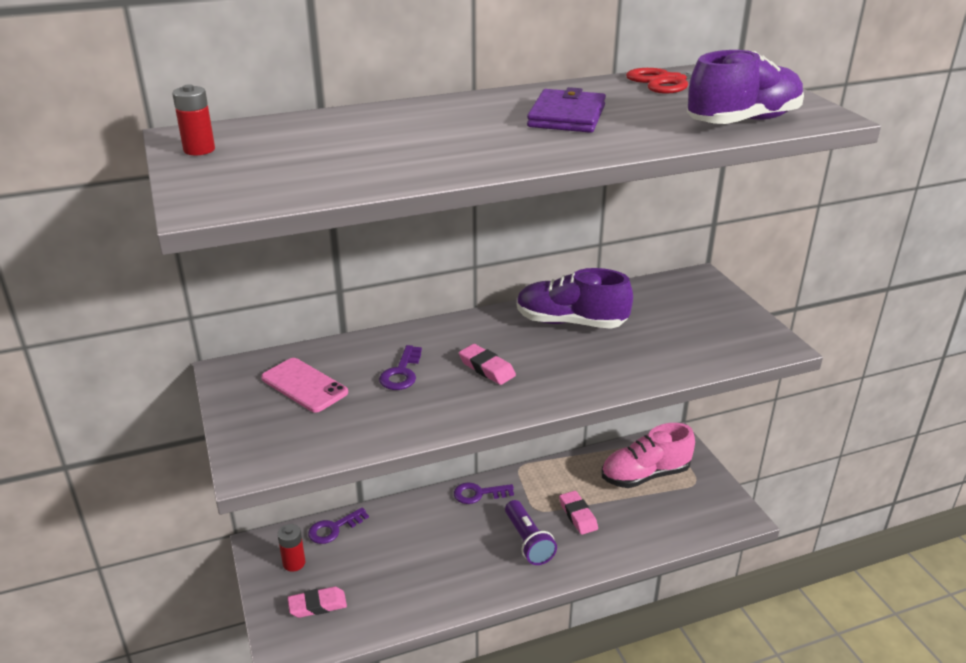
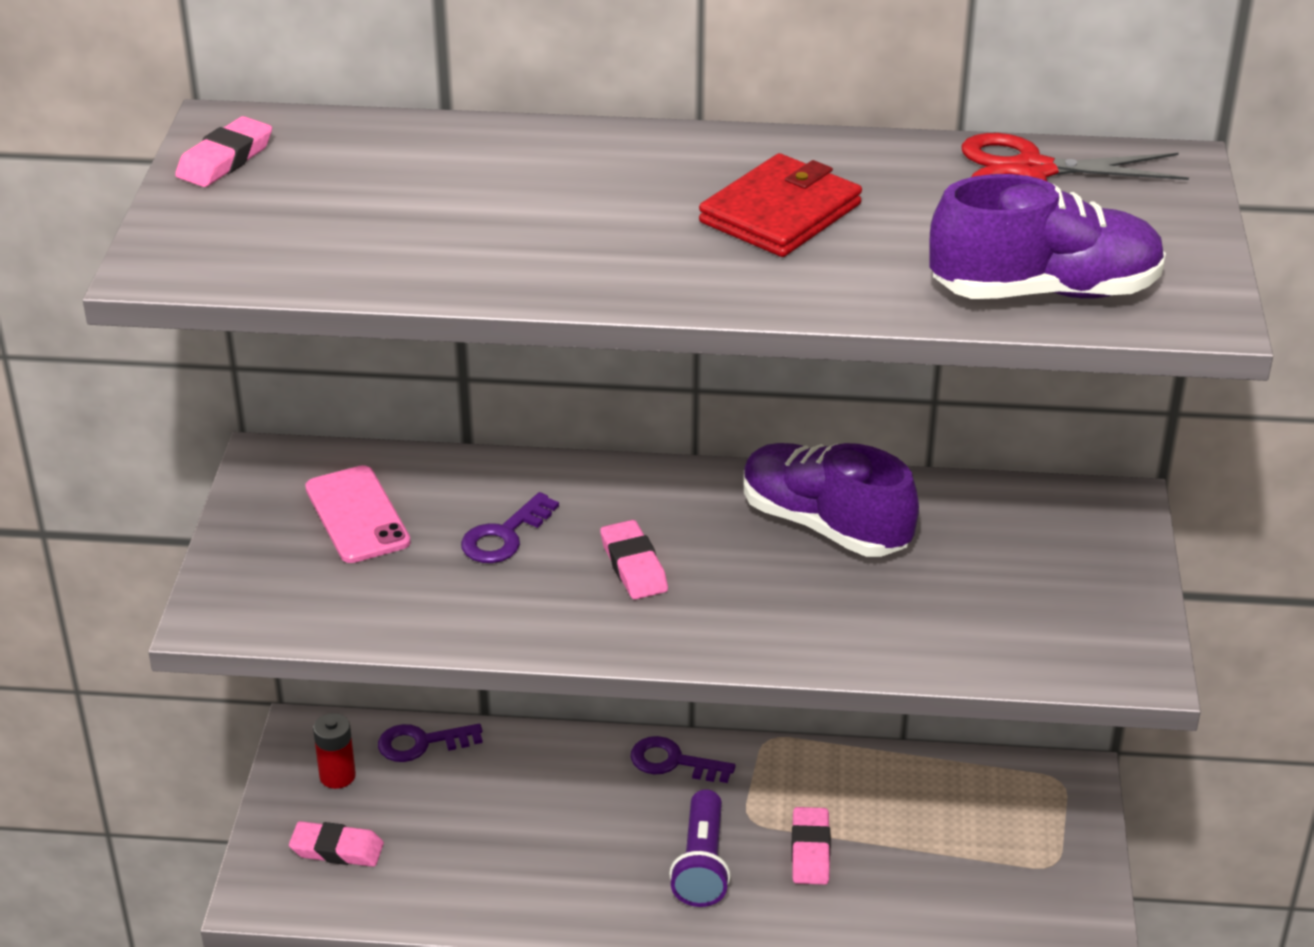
camera: 25 degrees right, 5 degrees up
red battery [172,84,215,155] -> pink eraser [175,116,272,187]
purple wallet [527,87,606,133] -> red wallet [699,153,862,257]
pink shoe [601,423,695,488] -> none

